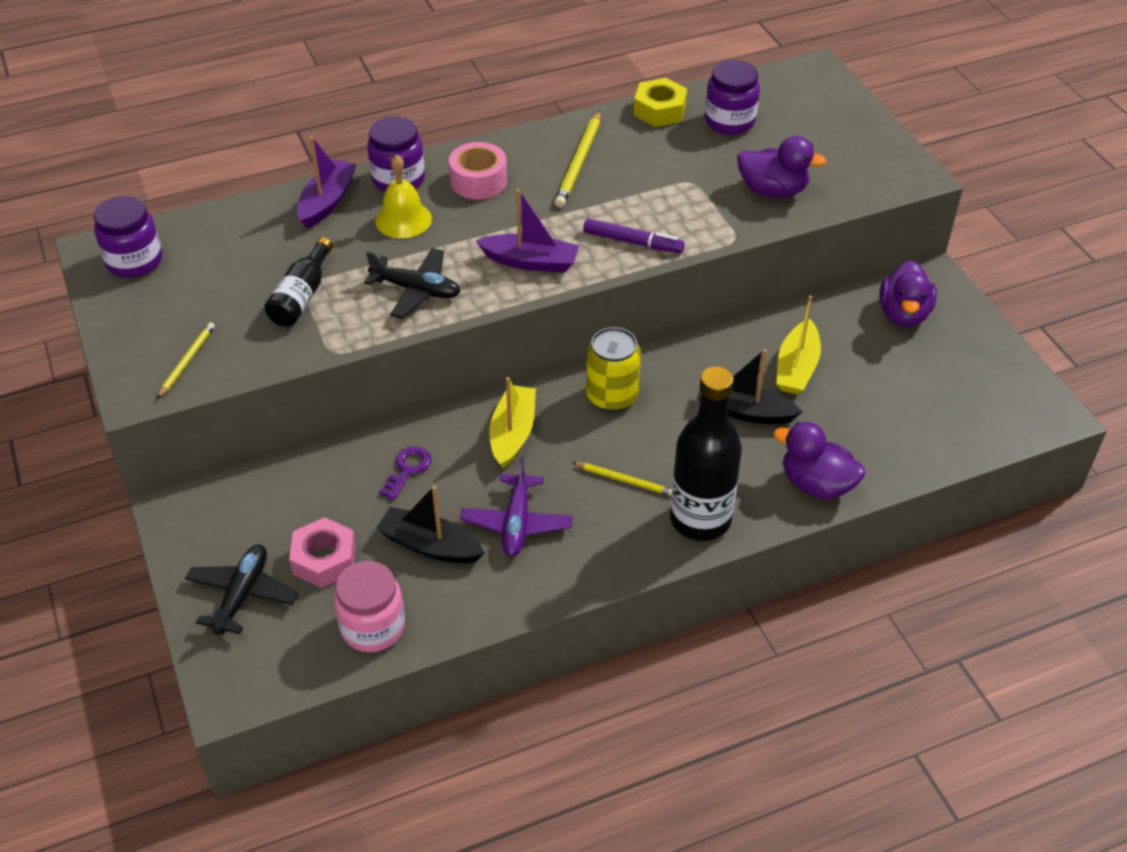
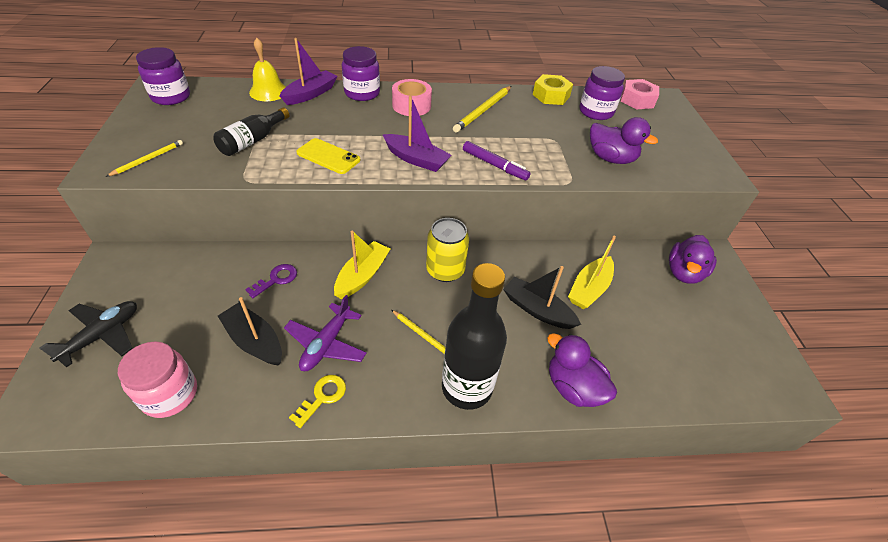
camera: 15 degrees right, 0 degrees up
pink nut [289,517,356,588] -> pink nut moved to [621,79,659,109]
black plane [364,248,461,319] -> yellow phone [296,138,360,174]
yellow bell [375,154,432,238] -> yellow bell moved to [249,38,286,101]
none -> yellow key [289,375,346,428]

